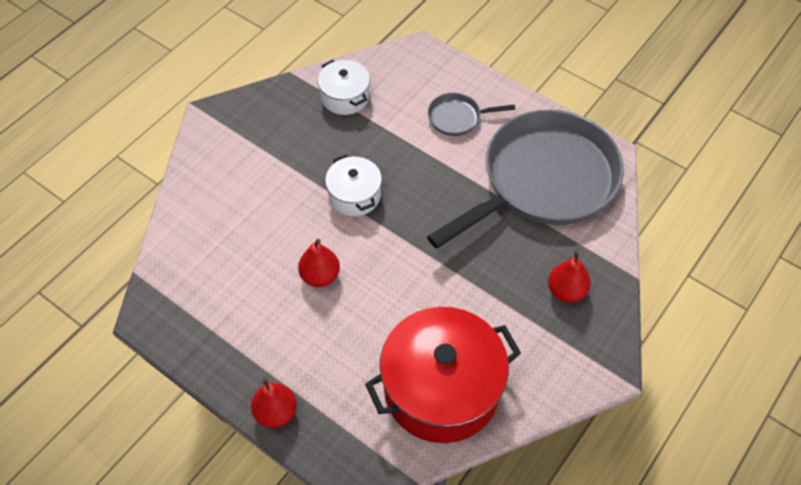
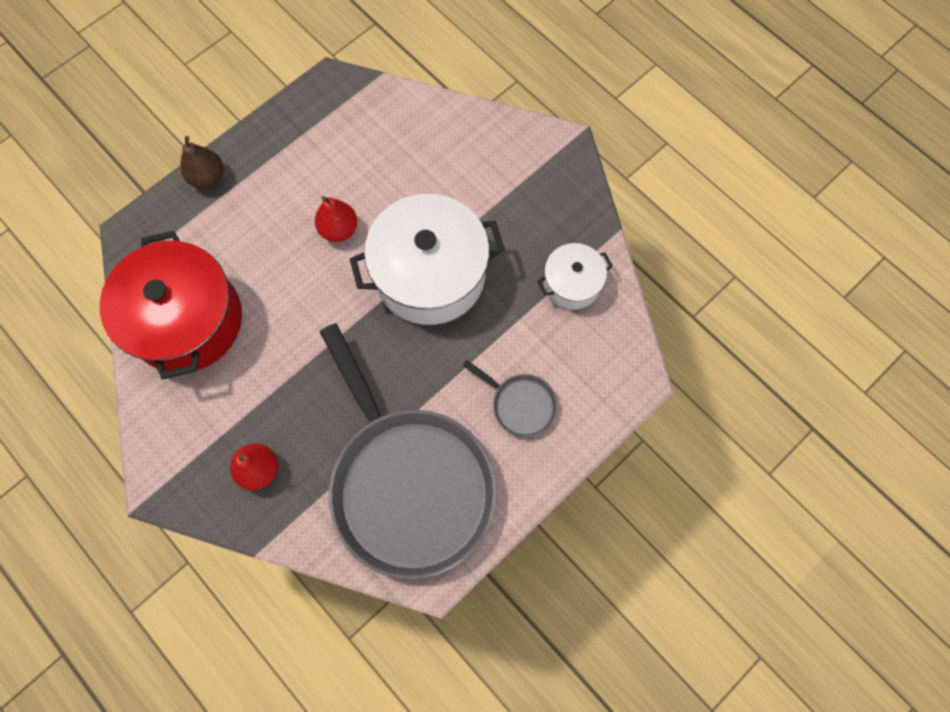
camera: 100 degrees right, 15 degrees up
red pear [251,378,297,428] -> brown pear [180,136,223,189]
white pot [325,155,382,216] -> white pot [350,194,505,325], size x1.93
grey pan [428,93,515,136] -> grey pan turned 120 degrees clockwise [462,360,558,437]

